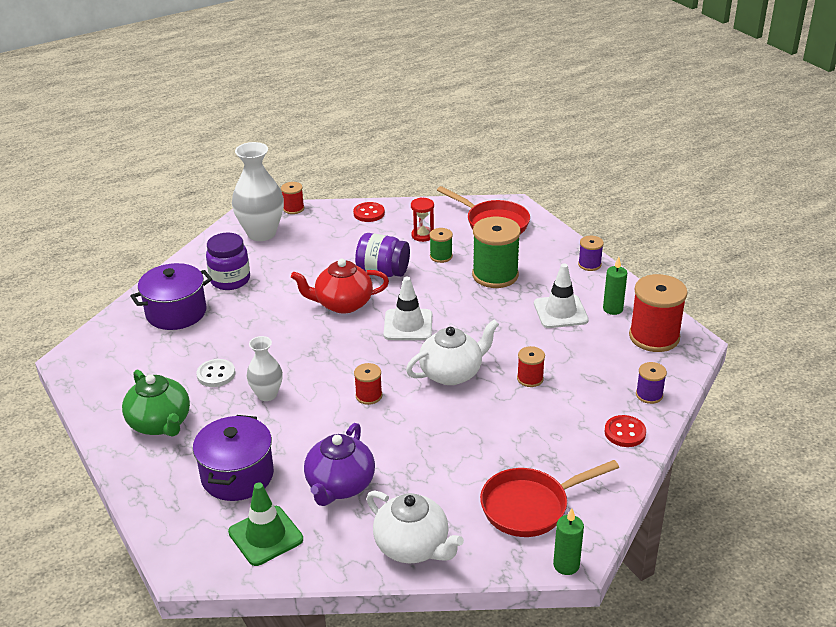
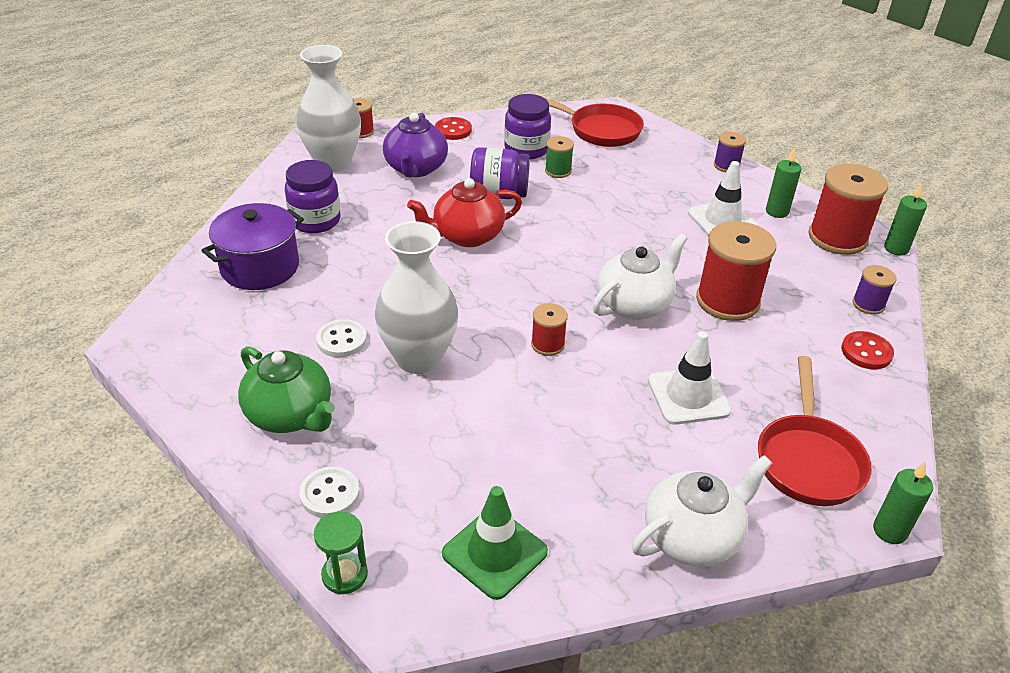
camera: 15 degrees left, 5 degrees up
purple pot [193,415,274,501] -> none
white vase [246,336,283,401] -> white vase [375,221,458,374], size x1.74
purple teapot [304,423,375,506] -> purple teapot moved to [383,113,448,177]
white teapot [366,491,464,563] -> white teapot turned 60 degrees counterclockwise [632,455,772,567]
white traffic cone [384,276,432,340] -> white traffic cone moved to [648,331,731,425]
red hourglass [411,197,434,242] -> purple jar [504,94,551,159]
green spool [472,217,521,288] -> none
red pan [480,460,619,537] -> red pan turned 45 degrees counterclockwise [758,356,872,506]
red spool [517,346,545,387] -> red spool [696,221,776,321], size x1.98
none -> white button [299,466,360,518]
none -> green hourglass [314,512,368,595]
none -> green candle [884,183,927,255]

